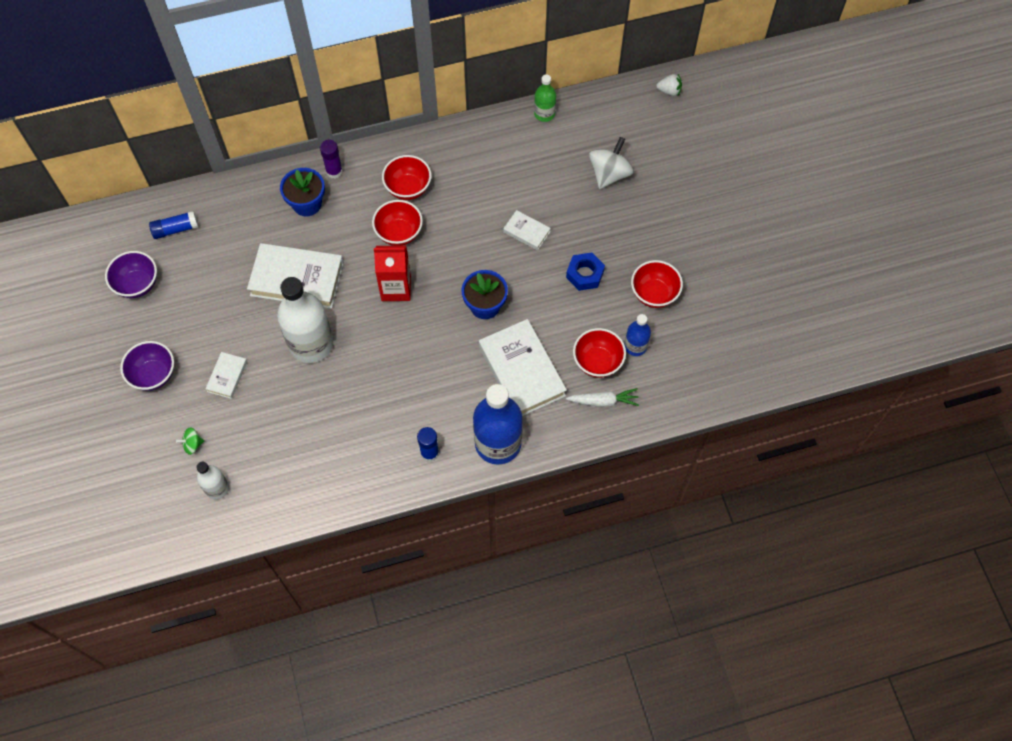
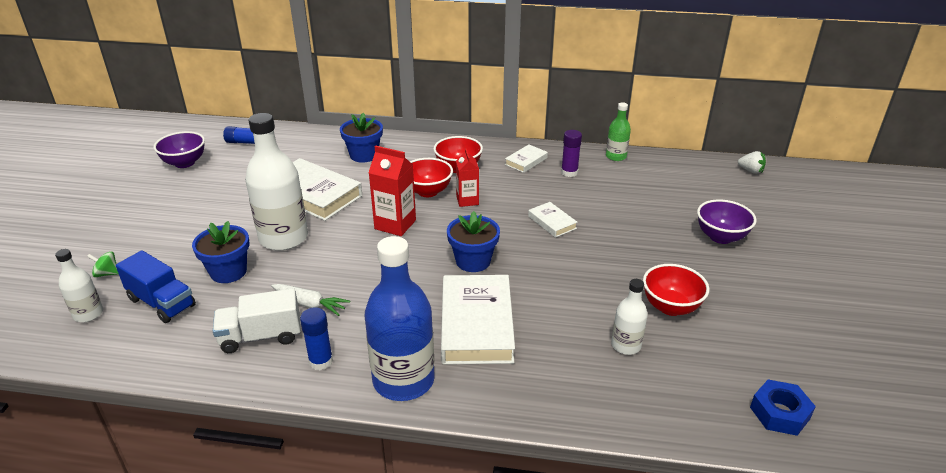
camera: 25 degrees right, 30 degrees down
purple bowl [120,341,174,391] -> purple bowl moved to [697,199,757,244]
white book [205,352,247,399] -> white book moved to [505,144,548,173]
purple glue stick [320,140,343,178] -> purple glue stick moved to [561,130,582,177]
blue nut [566,252,605,291] -> blue nut moved to [750,379,816,436]
white carrot [566,388,639,407] -> white carrot moved to [271,284,350,316]
red bowl [573,328,626,378] -> none
white spinning top [589,137,634,189] -> none
blue bottle [624,314,651,356] -> white bottle [611,279,648,355]
none -> blue truck [116,250,196,323]
none -> blue flower pot [192,221,249,283]
none -> white truck [213,288,301,353]
none -> red carton [456,148,479,207]

